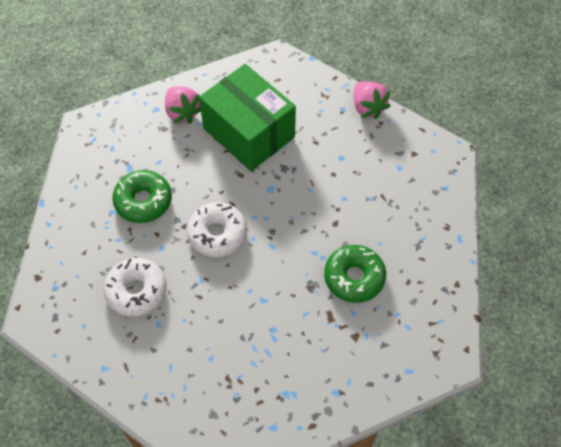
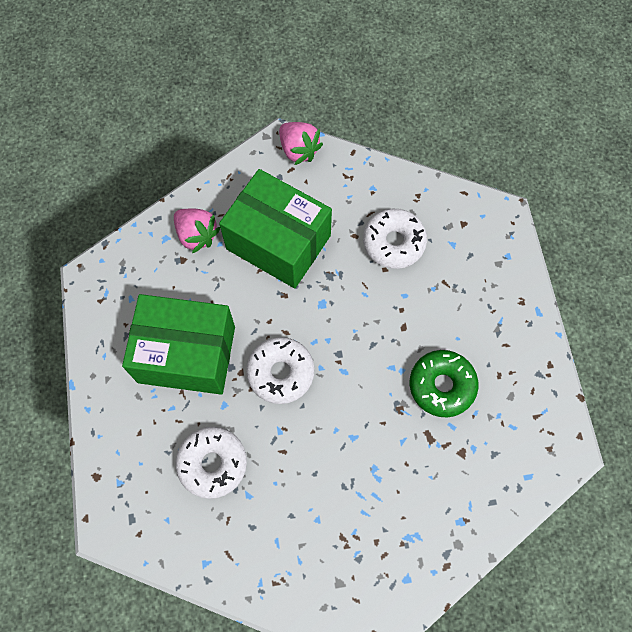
camera: 15 degrees left, 10 degrees up
green donut [112,170,172,223] -> green box [122,294,235,395]
pink strawberry [354,81,390,119] -> pink strawberry moved to [279,122,323,165]
none -> white donut [363,209,427,269]

